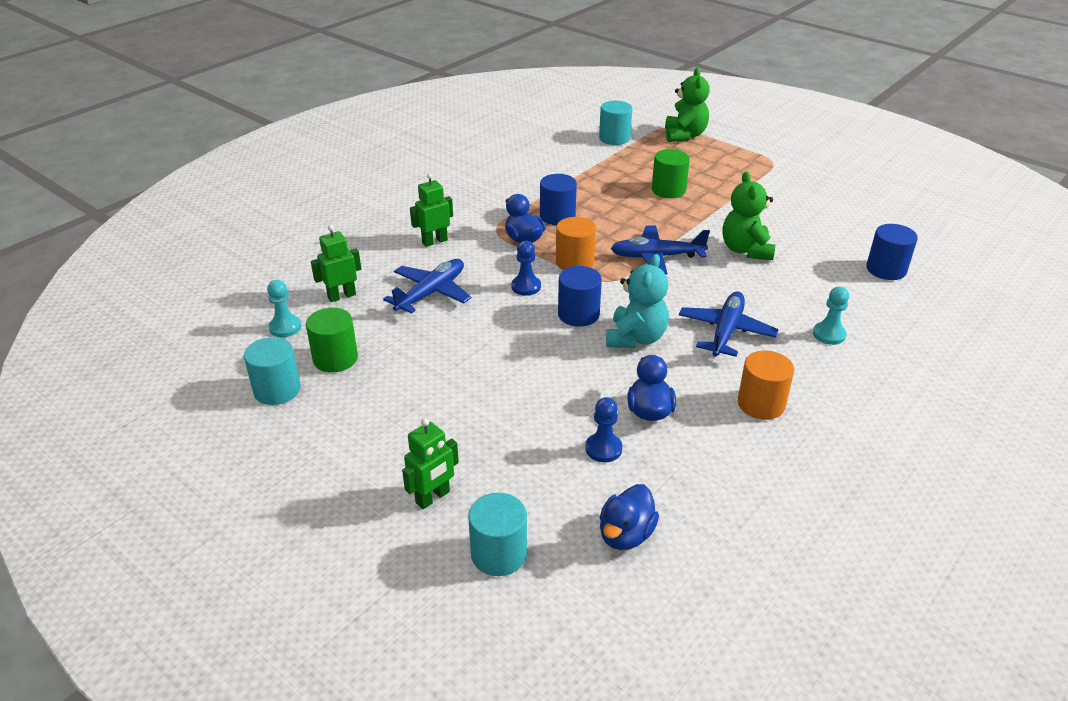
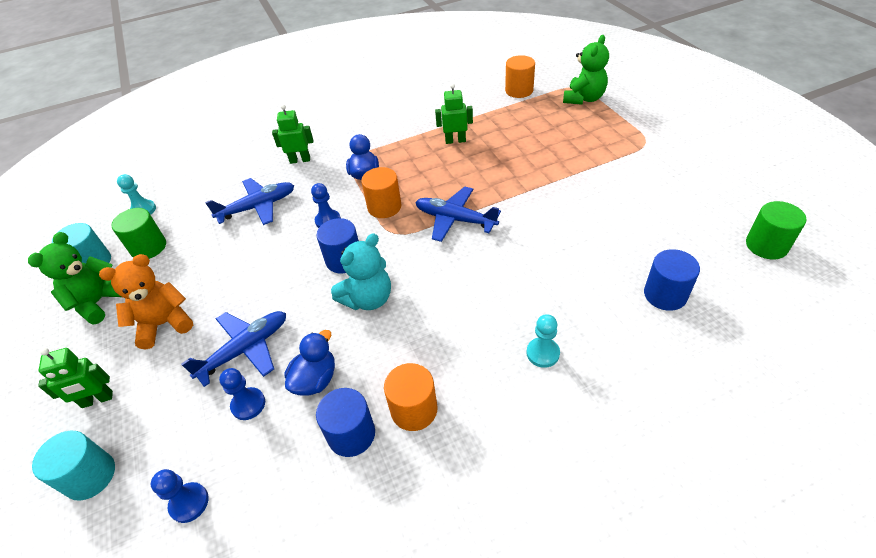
camera: 30 degrees right, 10 degrees up
green robot [311,225,361,302] -> green robot moved to [435,83,473,144]
blue cylinder [540,174,577,225] -> blue cylinder moved to [316,388,375,457]
turquoise cylinder [599,101,632,145] -> orange cylinder [505,55,535,98]
blue duck [600,484,659,550] -> blue pawn [151,469,208,523]
green cylinder [652,149,690,198] -> green cylinder moved to [746,201,807,259]
blue plane [679,291,779,357] -> blue plane moved to [181,311,286,387]
green teddy bear [723,171,775,260] -> green teddy bear moved to [28,232,121,324]
none -> orange teddy bear [99,254,193,349]

